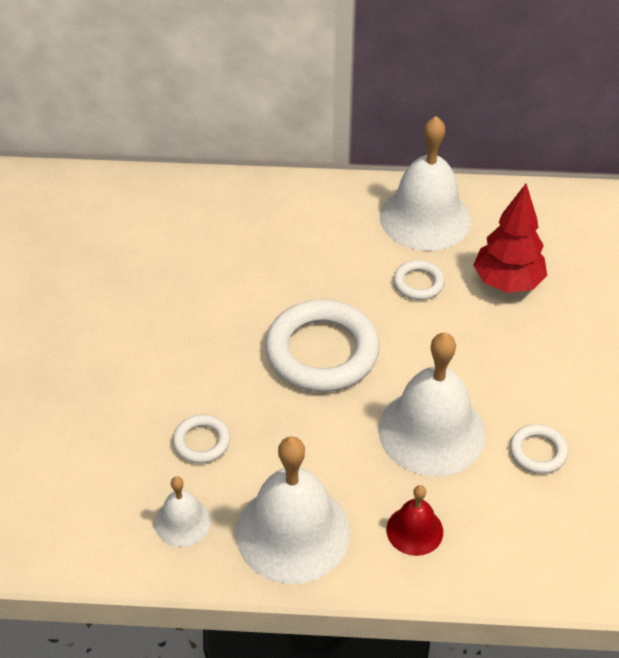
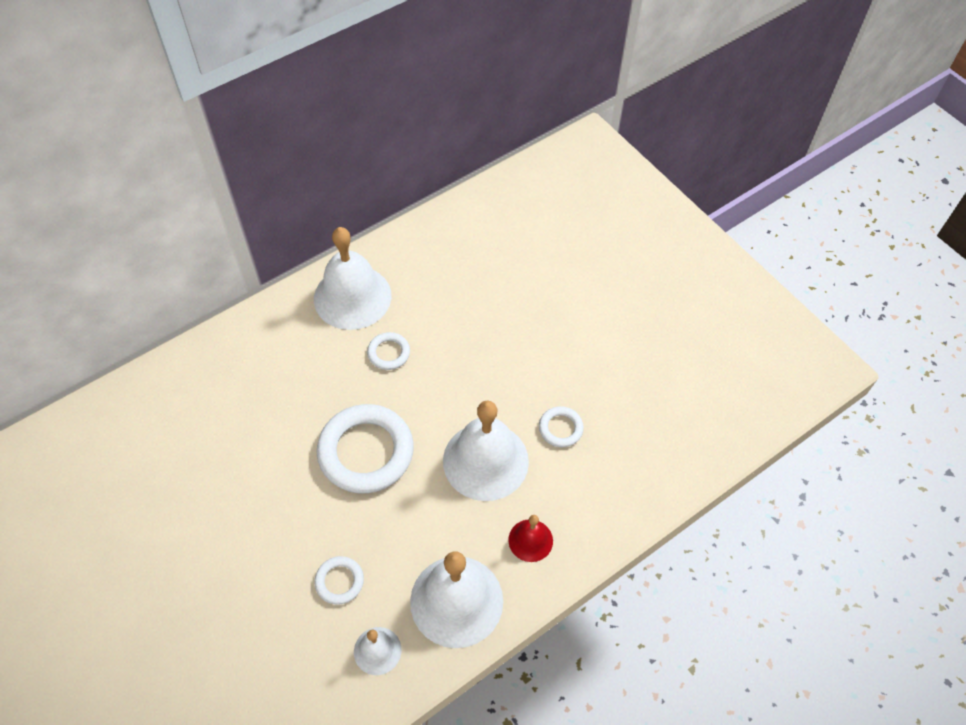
camera: 40 degrees left, 10 degrees up
red tree [473,184,547,293] -> none

